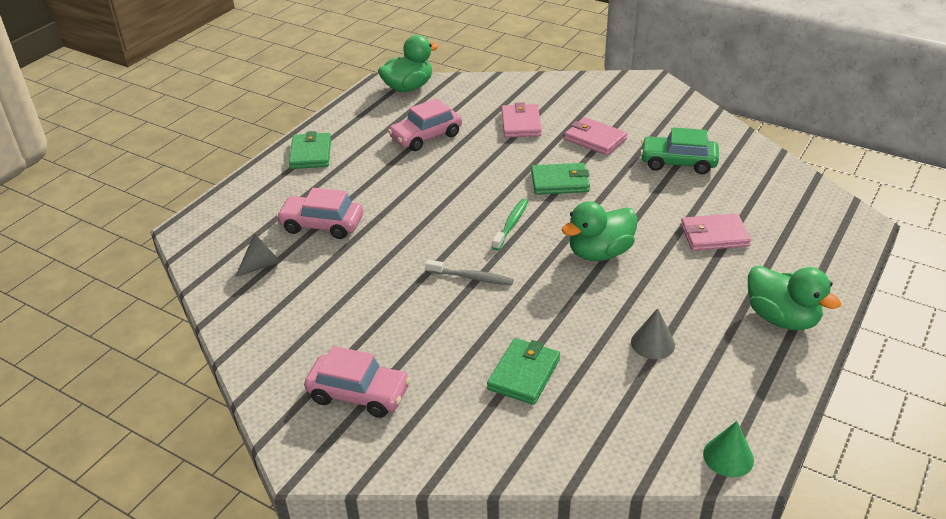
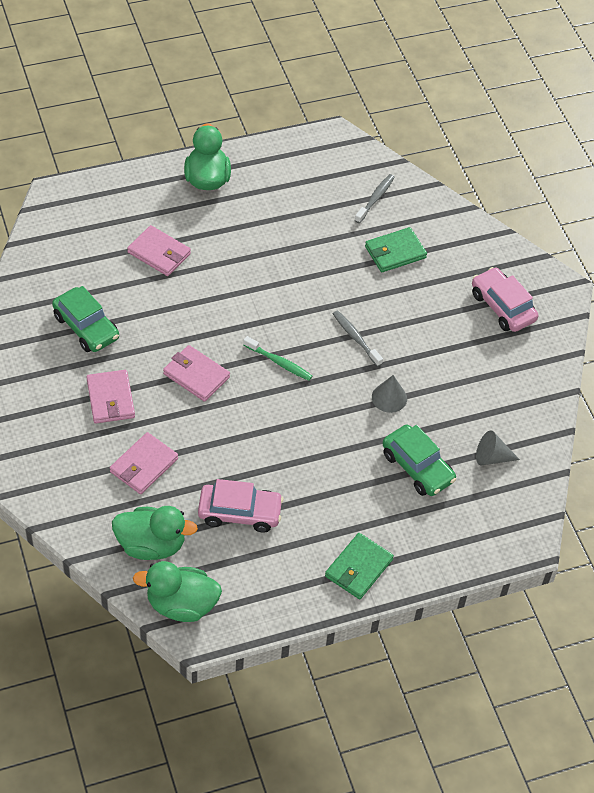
camera: 145 degrees left, 15 degrees up
pink car [276,188,363,239] -> green car [382,425,456,496]
green toothbrush [492,199,528,250] -> green toothbrush turned 120 degrees counterclockwise [243,336,312,381]
green wallet [531,163,590,195] -> pink wallet [163,345,230,402]
green duck [562,201,637,261] -> green duck moved to [112,506,198,560]
grey cone [631,308,675,359] -> grey cone moved to [372,375,407,413]
green cone [703,421,754,477] -> none
none -> grey toothbrush [355,174,395,223]

